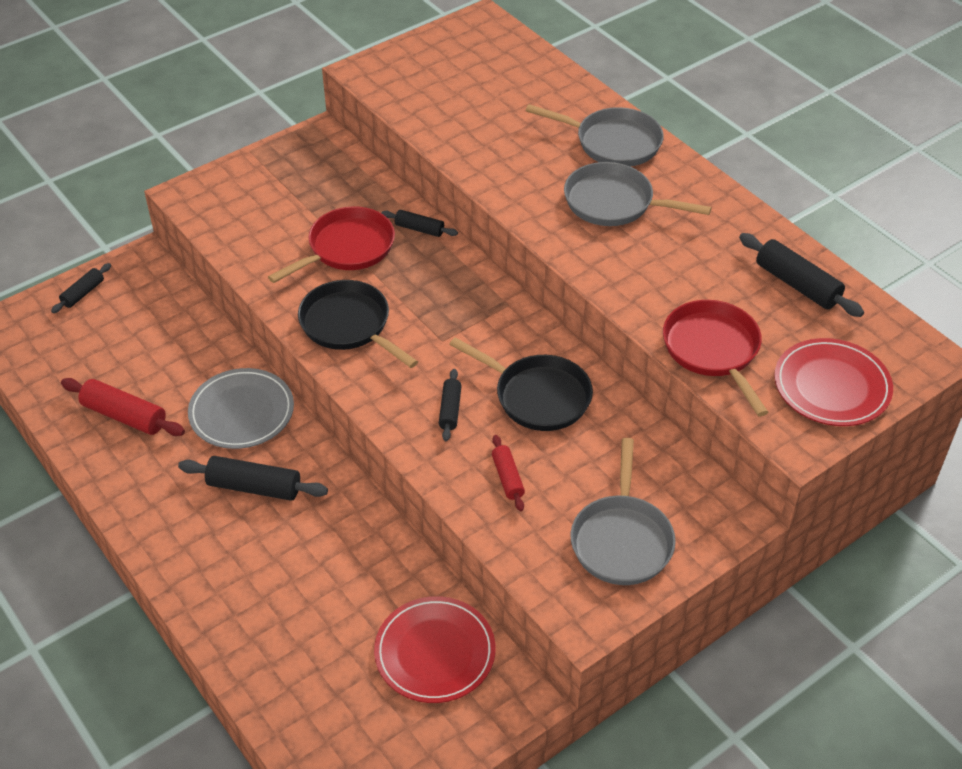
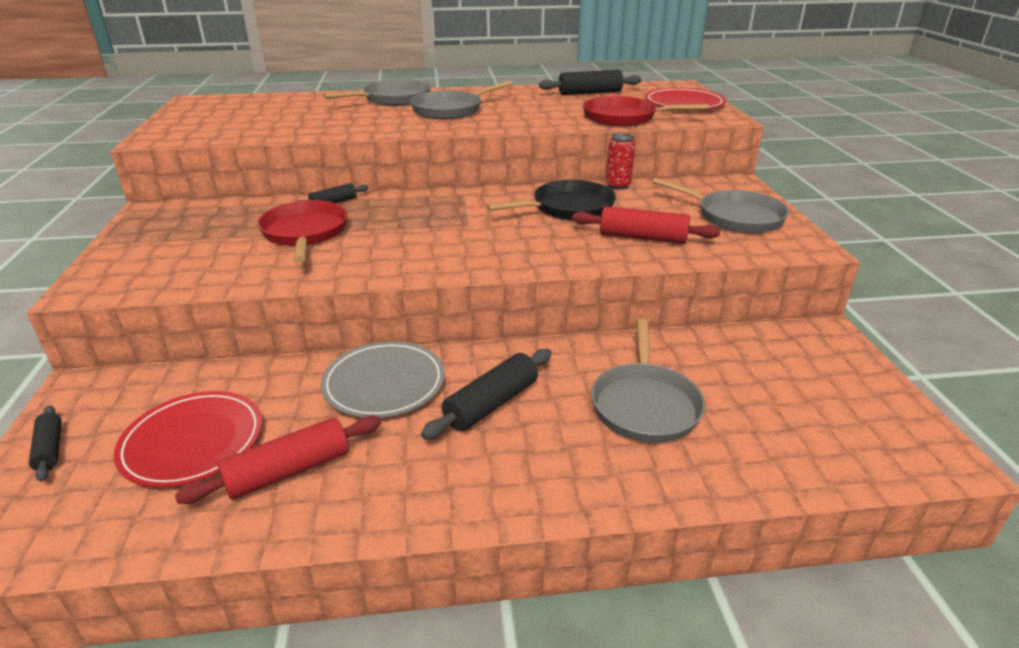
camera: 60 degrees left, 15 degrees down
black pan [298,280,418,368] -> none
red plate [374,596,496,703] -> red plate moved to [114,391,262,487]
black rolling pin [439,369,462,441] -> none
red rolling pin [492,435,525,511] -> red rolling pin [572,206,720,244], size x1.68
none -> grey pan [591,318,705,443]
none -> red can [606,133,635,190]

